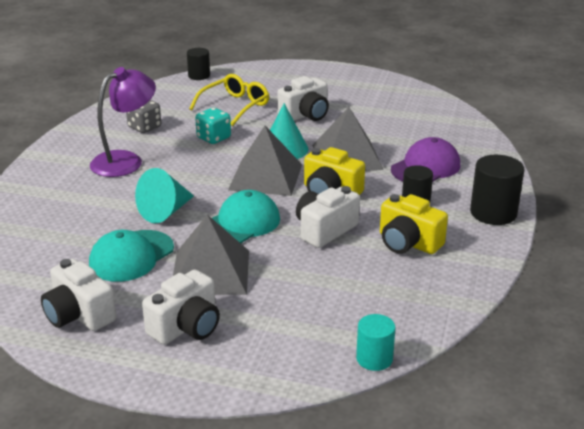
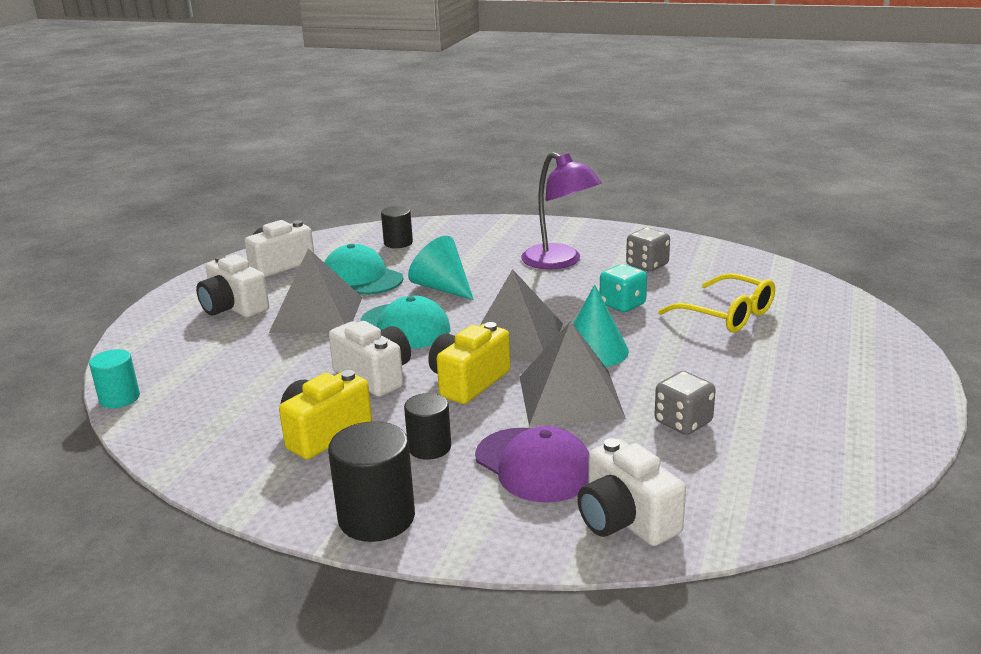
camera: 95 degrees right, 5 degrees down
black cylinder [187,48,210,80] -> black cylinder moved to [381,206,413,248]
white camera [277,76,329,121] -> white camera moved to [577,438,686,546]
none -> grey dice [654,371,716,435]

